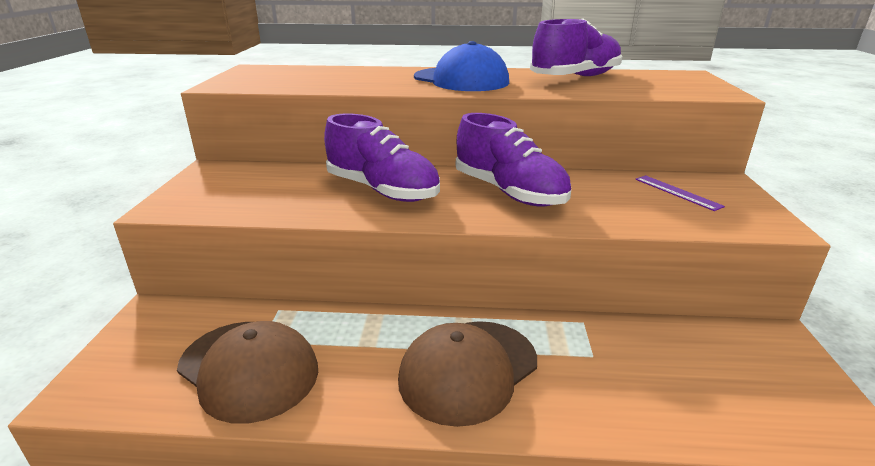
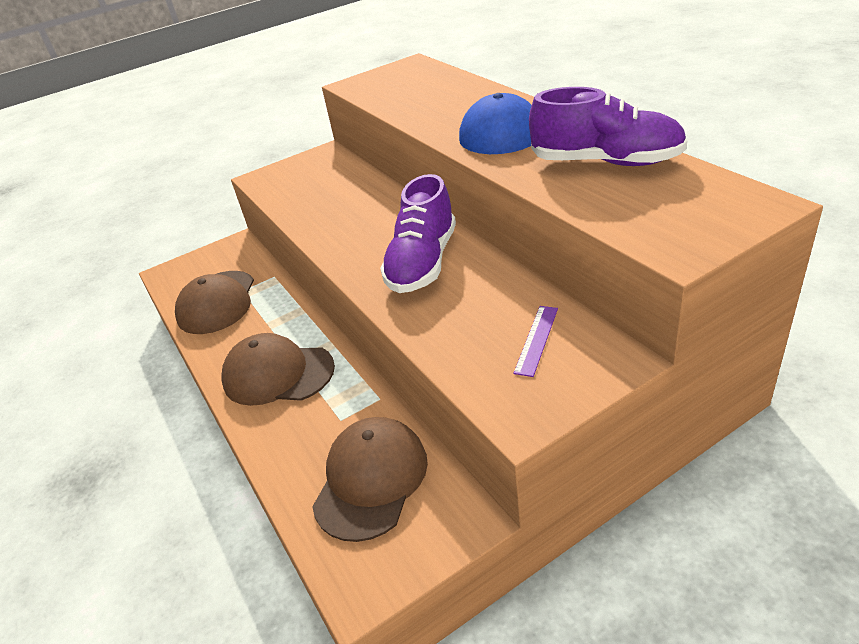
camera: 60 degrees right, 10 degrees up
purple shoe [324,113,440,202] -> none
none -> brown cap [312,417,428,542]

